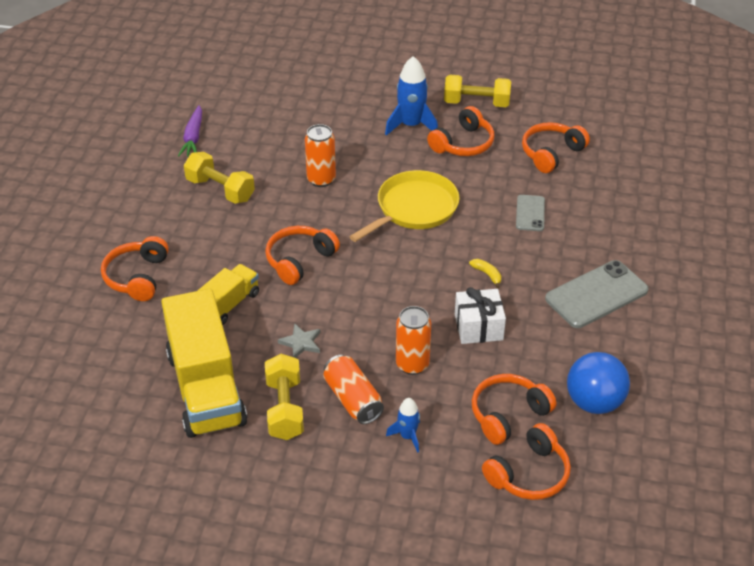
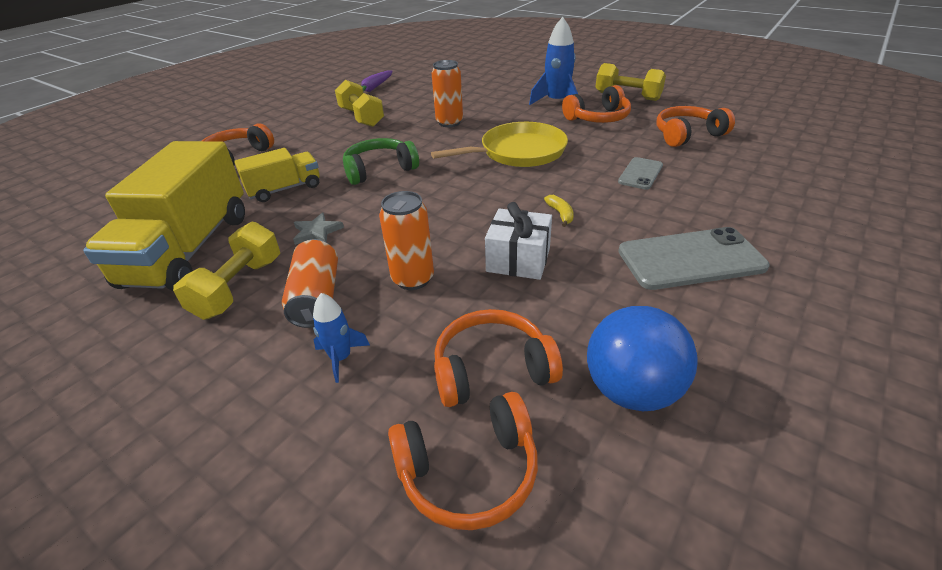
camera: 25 degrees right, 5 degrees down
orange headphones [265,226,340,285] -> green headphones [343,138,419,185]

